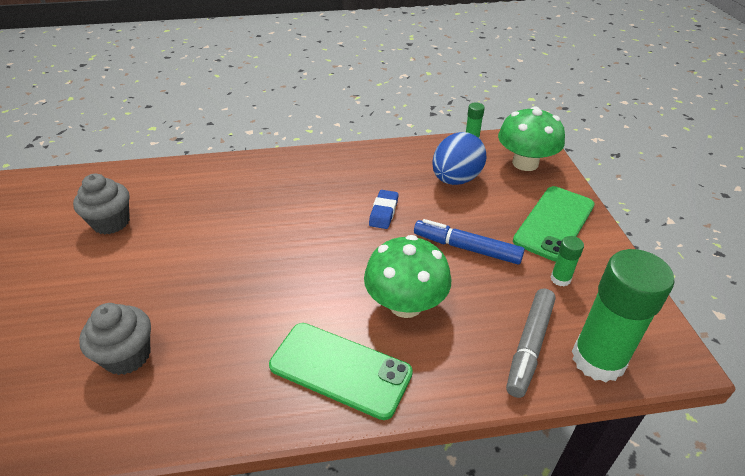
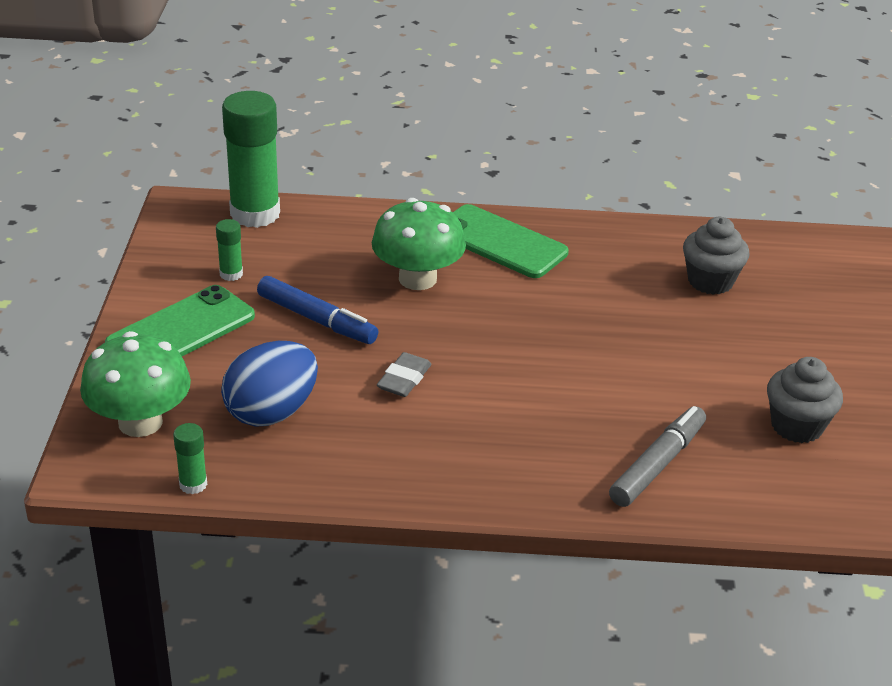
camera: 170 degrees left, 5 degrees down
blue eraser [369,190,398,229] -> grey eraser [377,352,431,397]
grey marker [506,288,556,398] -> grey marker moved to [609,406,706,507]

